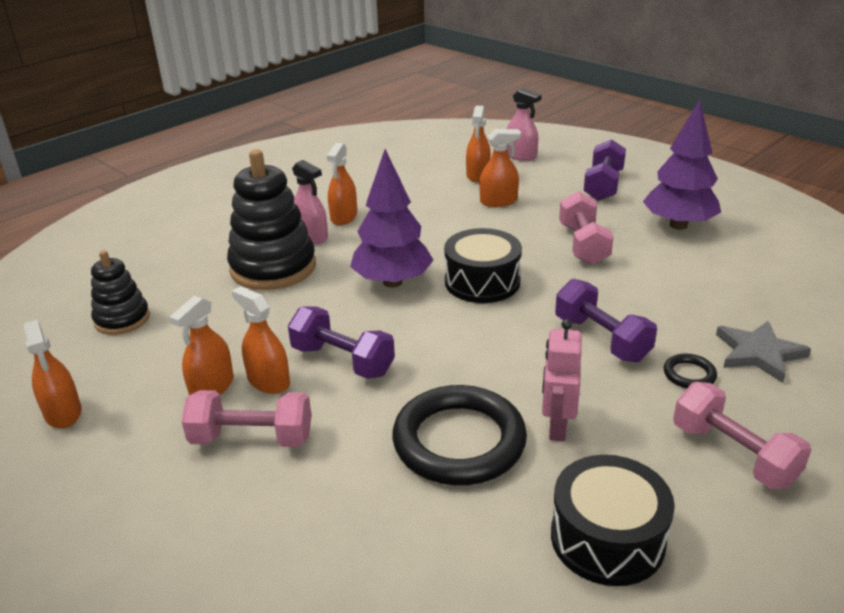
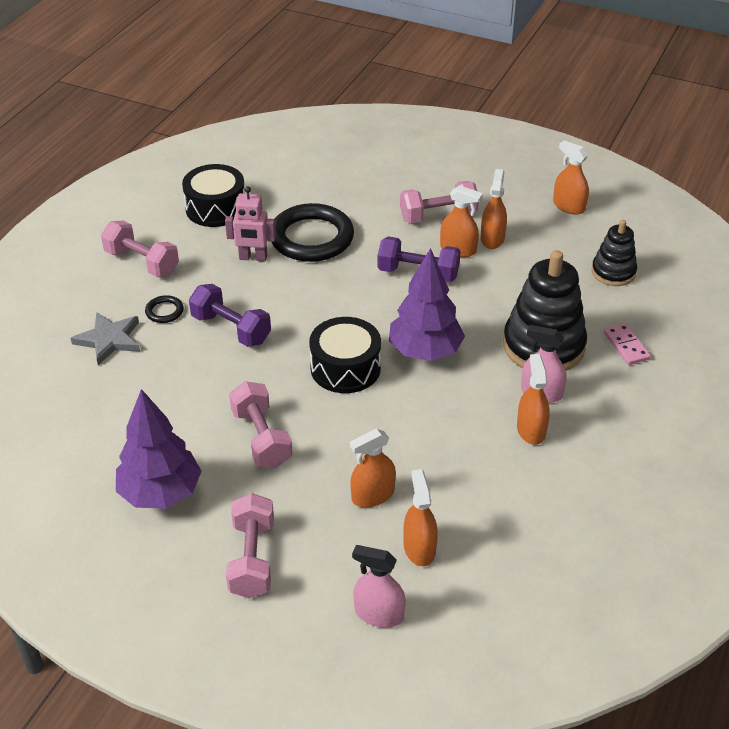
camera: 160 degrees right, 10 degrees up
pink robot [542,319,582,442] -> pink robot turned 105 degrees clockwise [225,186,276,261]
purple dumbbell [584,139,626,201] -> pink dumbbell [226,493,274,599]
none -> pink domino [604,323,651,365]

